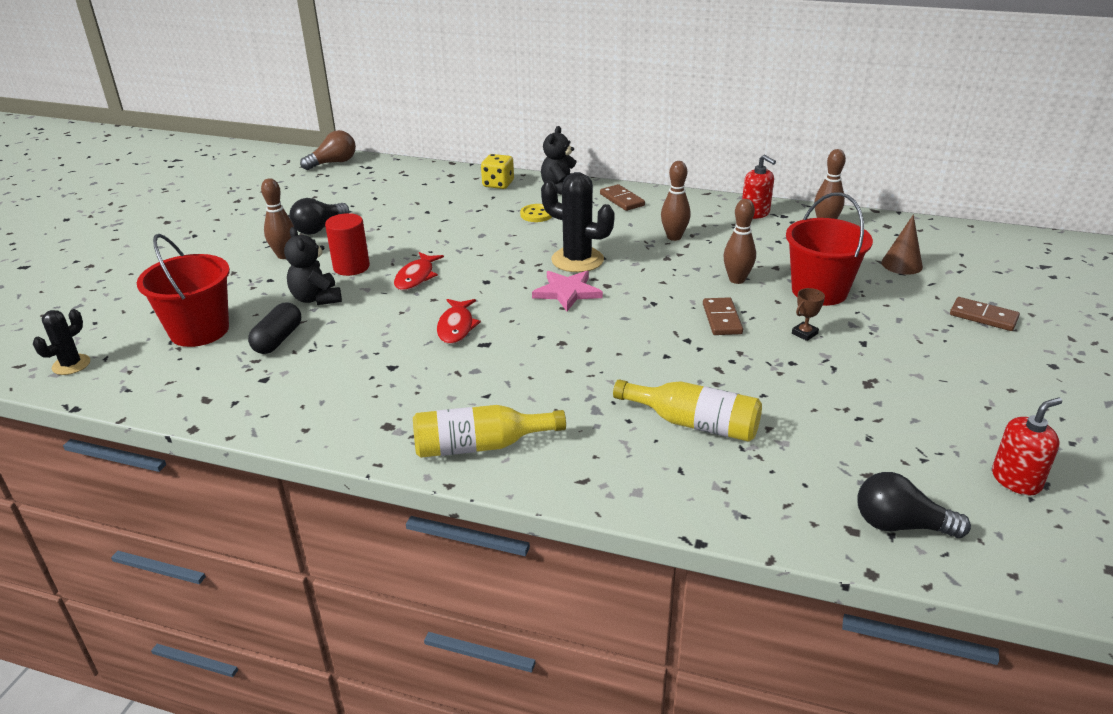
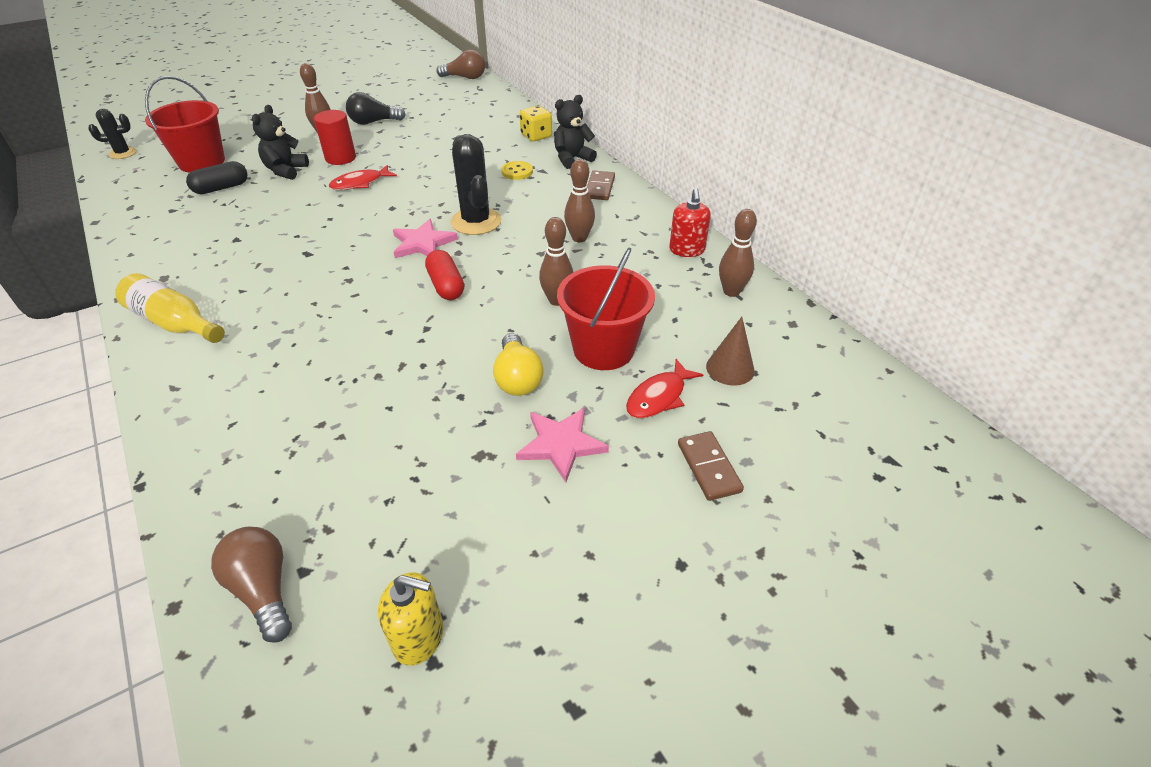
camera: 40 degrees right, 10 degrees up
red fish [437,299,481,344] -> red fish moved to [626,359,703,418]
yellow bottle [613,379,762,442] -> none
brown domino [703,297,743,335] -> none
brown trophy [792,288,825,341] -> yellow light bulb [493,333,544,396]
black light bulb [857,472,971,538] -> brown light bulb [211,527,292,643]
red soap dispenser [992,397,1062,495] -> yellow soap dispenser [378,572,443,665]
none -> red capsule [425,250,464,300]
none -> pink star [516,408,609,483]

